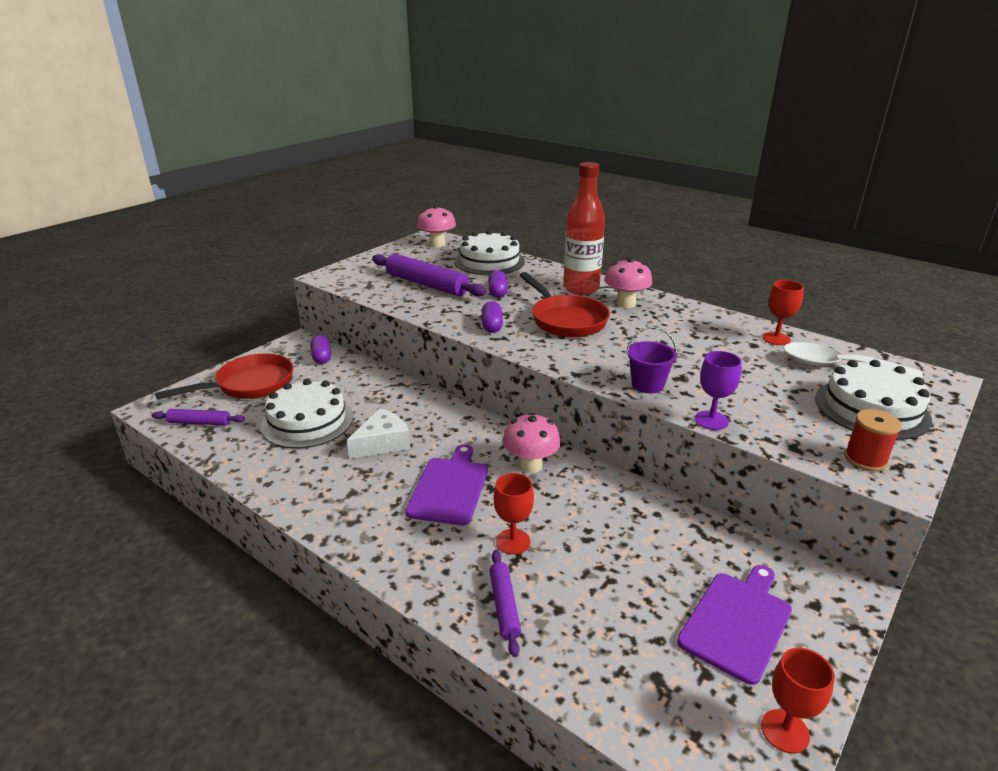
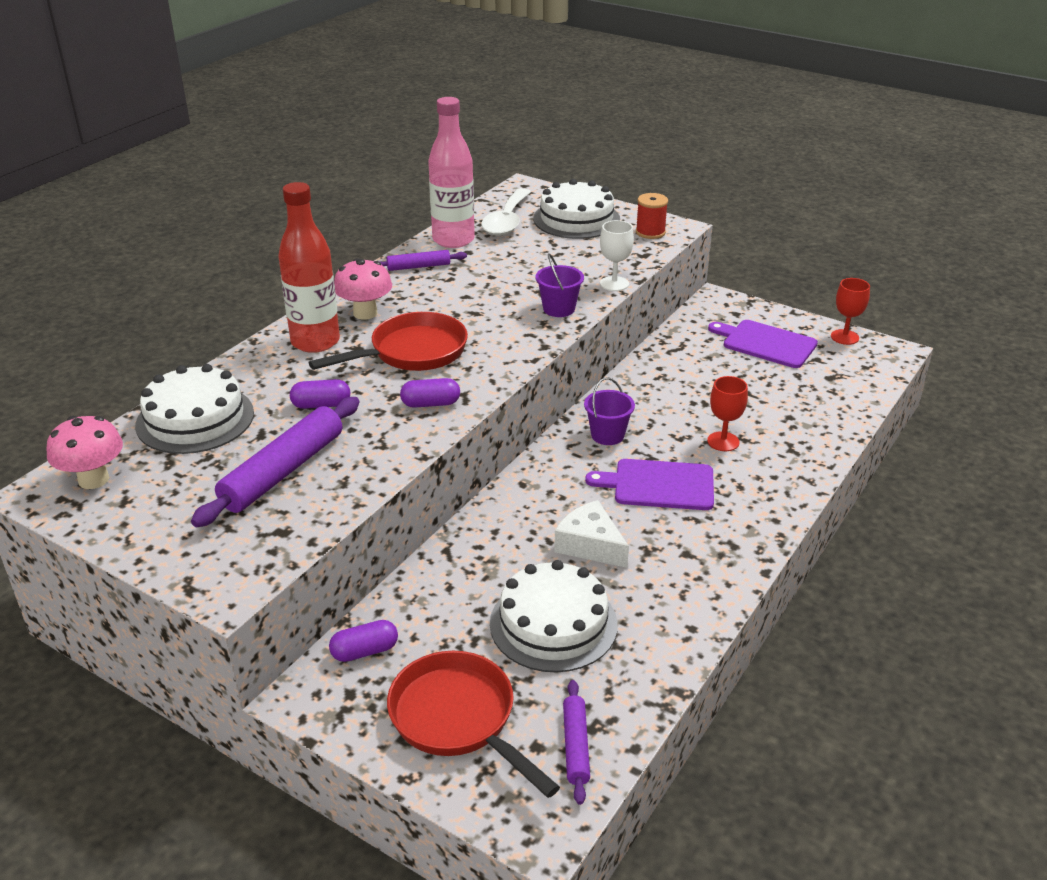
camera: 95 degrees left, 5 degrees up
purple rolling pin [489,550,521,657] -> purple rolling pin moved to [379,250,467,271]
pink mushroom [503,412,561,473] -> purple bucket [584,377,635,445]
purple goblet [695,351,742,430] -> white goblet [600,220,634,291]
red goblet [762,280,804,345] -> pink bottle [428,97,475,248]

